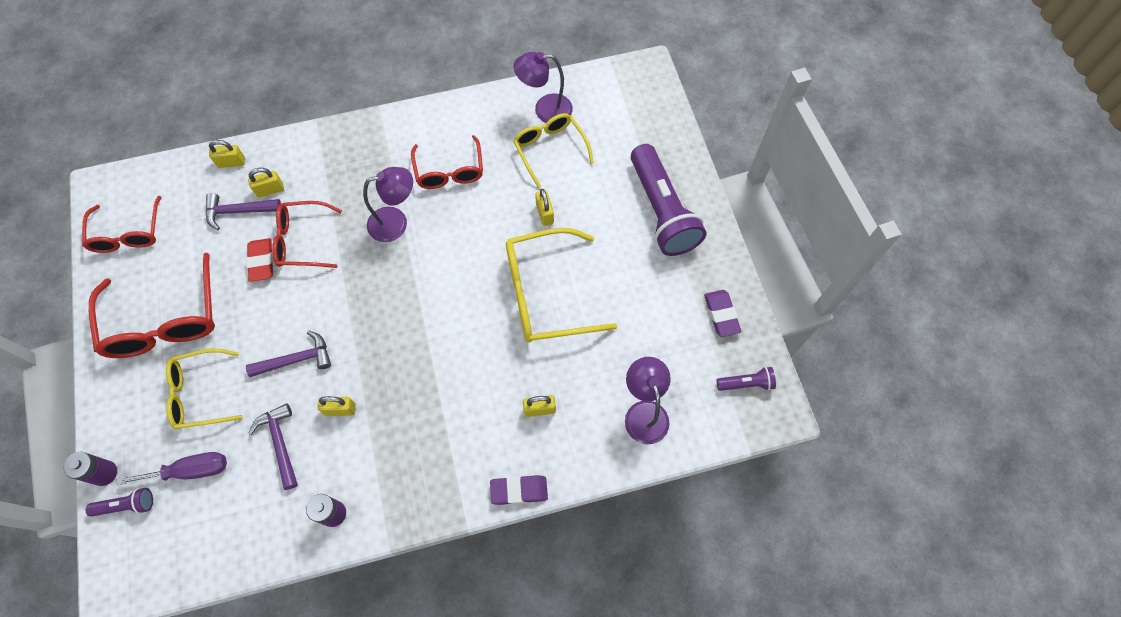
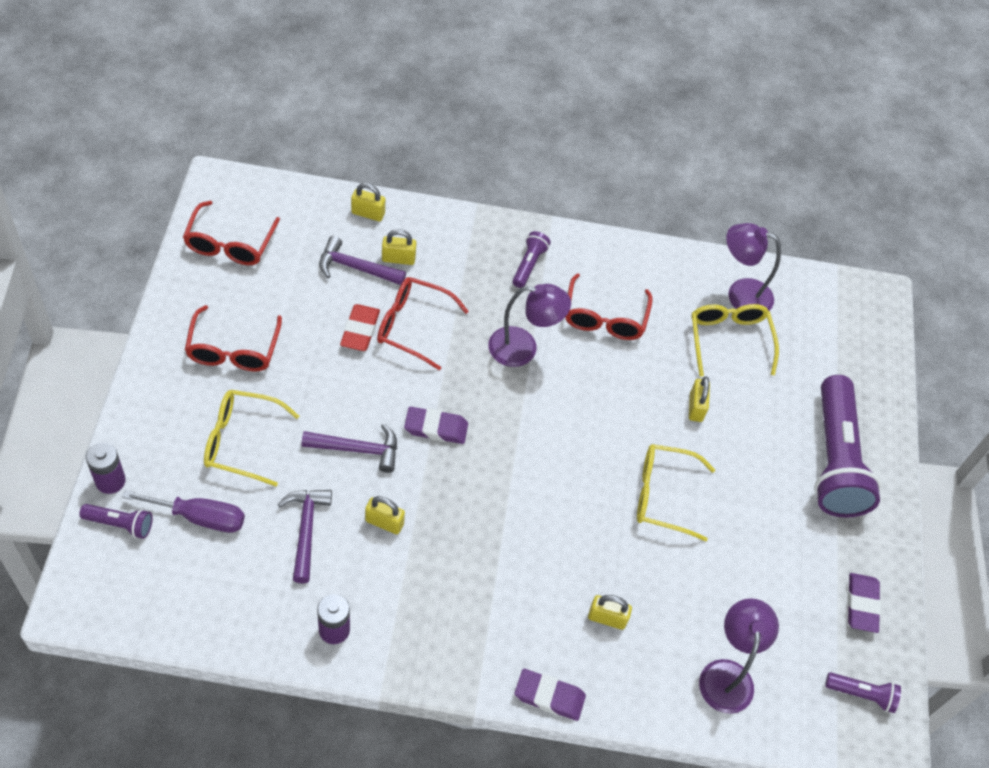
camera: 15 degrees right, 10 degrees down
red glasses [89,253,215,358] -> red glasses [185,305,282,372], size x0.64
yellow glasses [506,228,618,343] -> yellow glasses [637,444,715,542], size x0.64
none -> purple eraser [404,407,468,444]
none -> purple flashlight [512,231,551,288]

